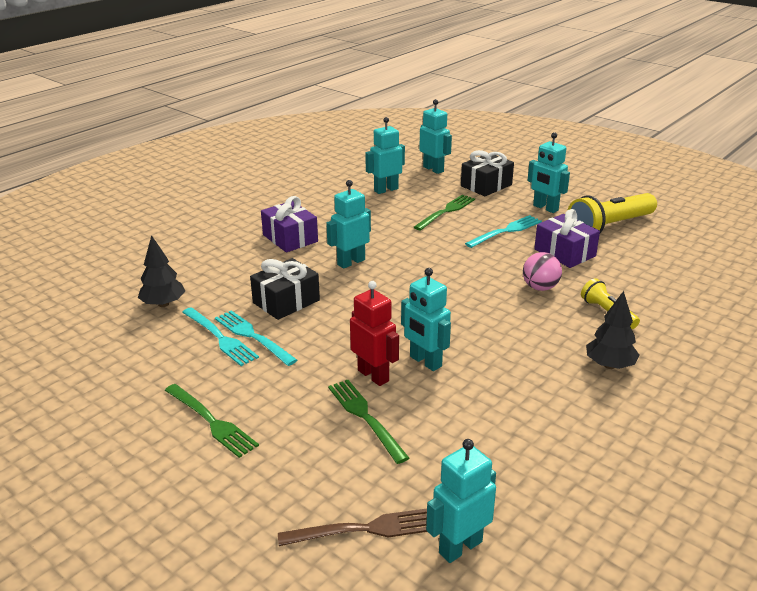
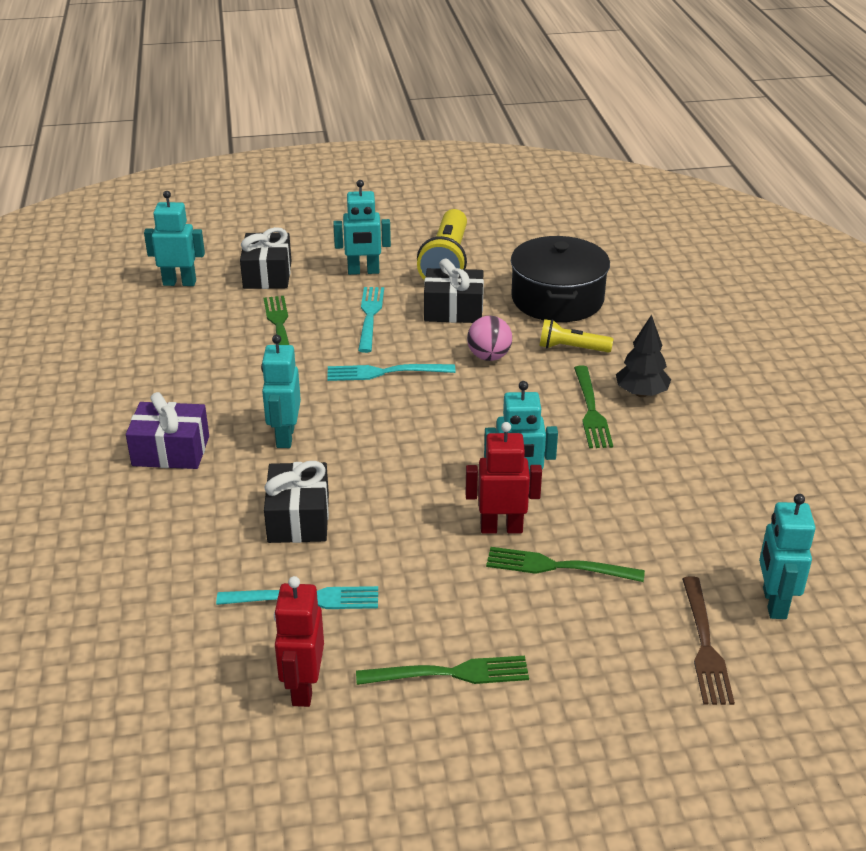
camera: 50 degrees left, 5 degrees up
black tree [138,235,185,307] -> none
turquoise fork [215,310,297,366] -> turquoise fork moved to [327,364,455,381]
brown fork [278,508,427,546] -> brown fork turned 150 degrees clockwise [682,576,735,705]
turquoise robot [365,117,405,194] -> none
purple gift [534,209,600,268] -> black gift [424,259,484,323]
none -> red robot [274,576,324,707]
none -> black pot [511,236,610,322]
none -> green fork [574,365,613,448]

